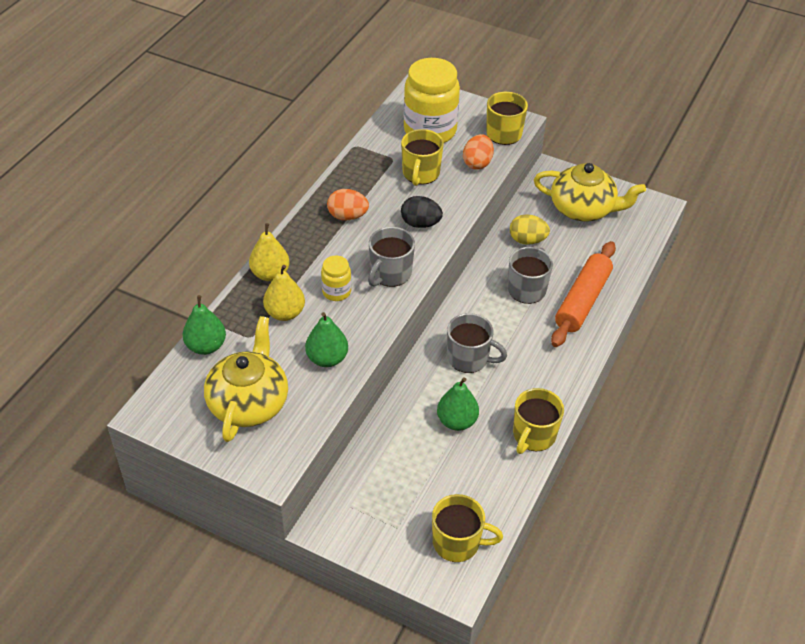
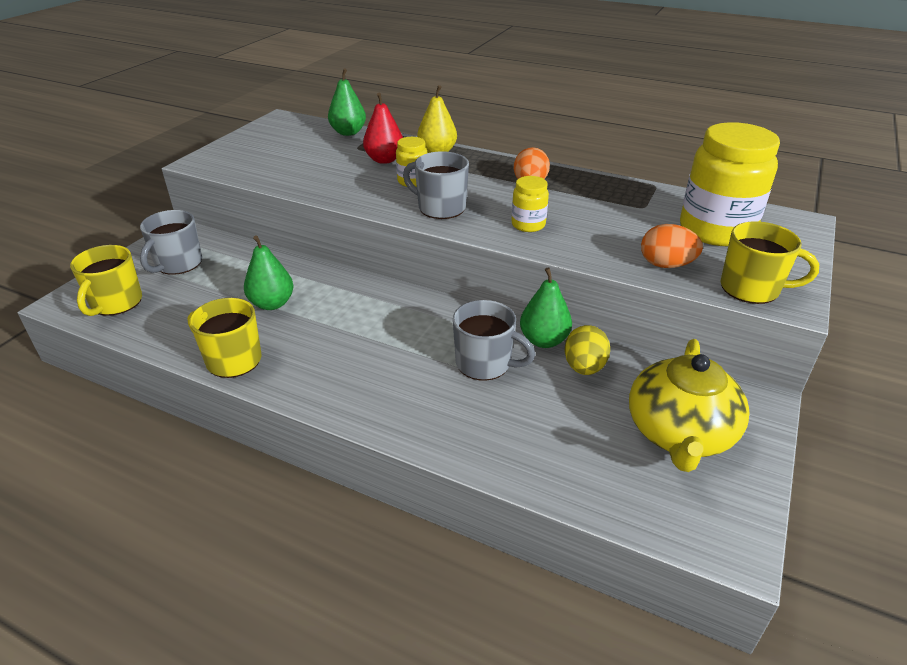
camera: 90 degrees right, 10 degrees down
yellow teapot [204,316,288,442] -> none
yellow pear [263,265,305,321] -> red pear [363,92,403,164]
green pear [305,312,348,367] -> green pear moved to [520,267,572,348]
yellow mug [401,129,444,186] -> none
black egg [401,196,443,228] -> yellow jar [511,176,549,232]
grey mug [447,313,507,373] -> grey mug moved to [140,210,202,275]
orange rolling pin [551,241,616,347] -> none

